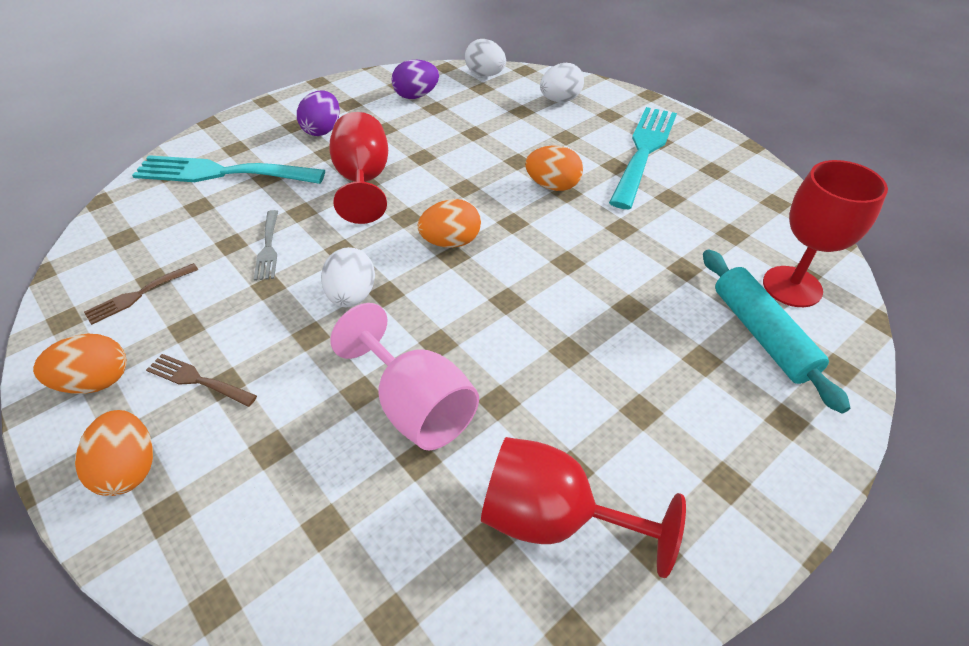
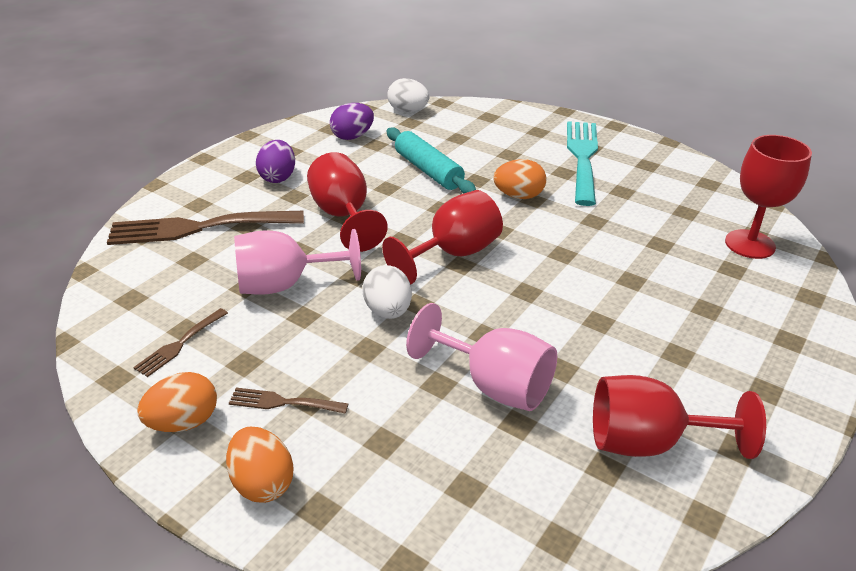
camera: 15 degrees left, 10 degrees down
turquoise fork [132,155,325,184] -> brown fork [107,211,304,245]
grey fork [254,210,278,281] -> pink goblet [234,229,361,295]
orange egg [418,199,481,248] -> red goblet [382,190,503,285]
white egg [540,63,584,102] -> none
turquoise rolling pin [703,249,850,413] -> turquoise rolling pin moved to [386,127,476,194]

